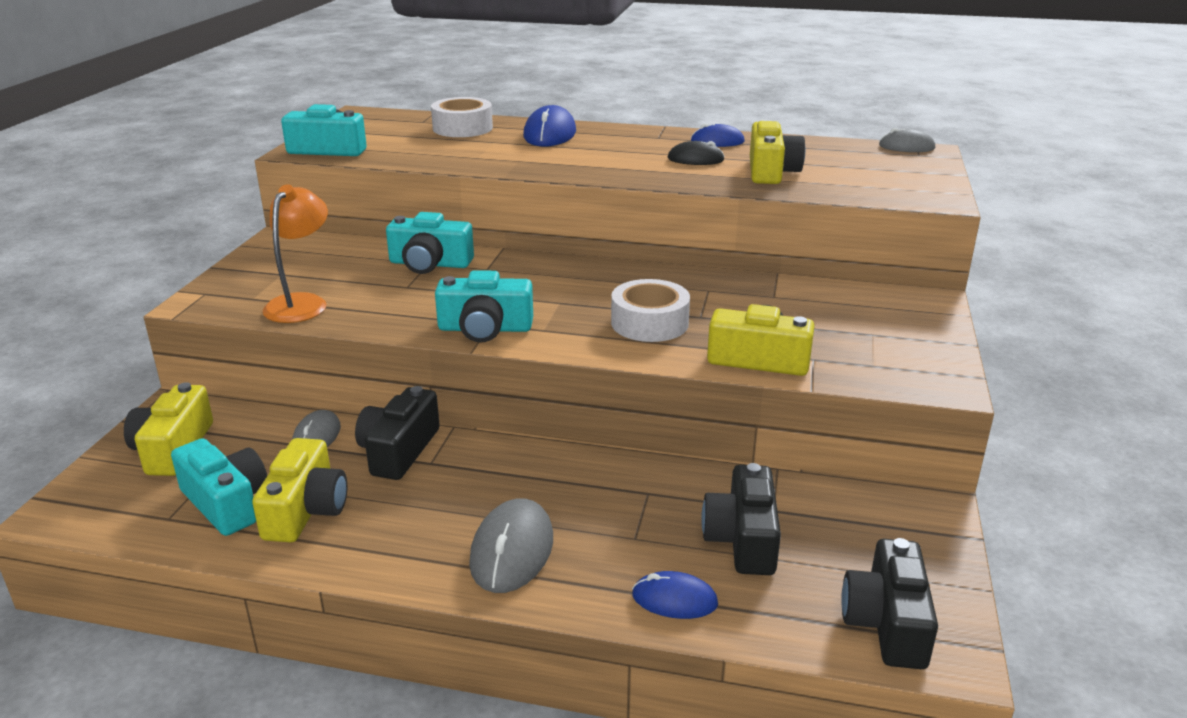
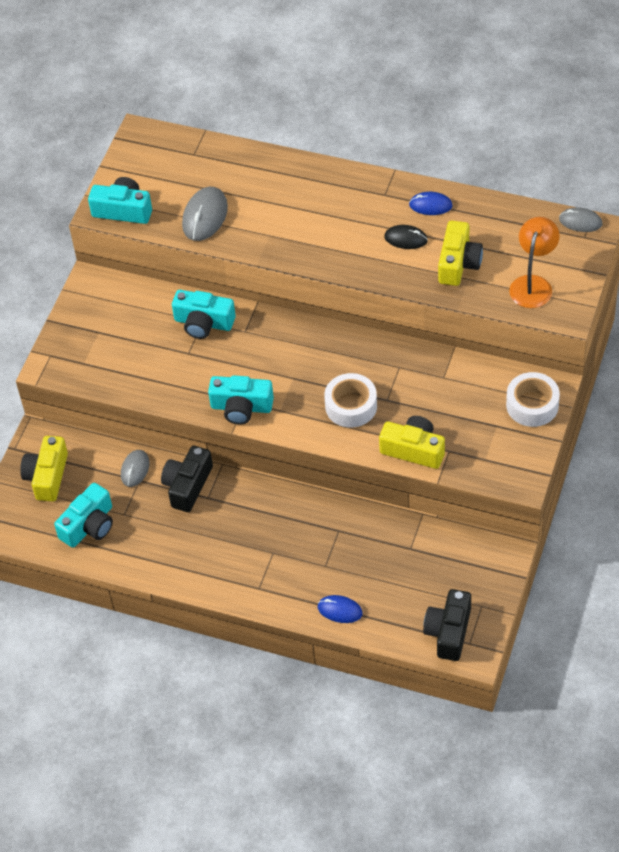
camera: 10 degrees right, 25 degrees up
turquoise camera [171,438,267,536] -> turquoise camera turned 75 degrees clockwise [54,483,113,548]
yellow camera [252,438,347,542] -> none
orange lamp [262,184,328,323] -> orange lamp moved to [509,217,560,308]
white tape [431,97,493,137] -> white tape moved to [506,372,560,427]
grey mouse [469,499,553,593] -> grey mouse moved to [182,187,228,241]
blue mouse [523,105,576,146] -> none
black camera [701,463,781,575] -> none

